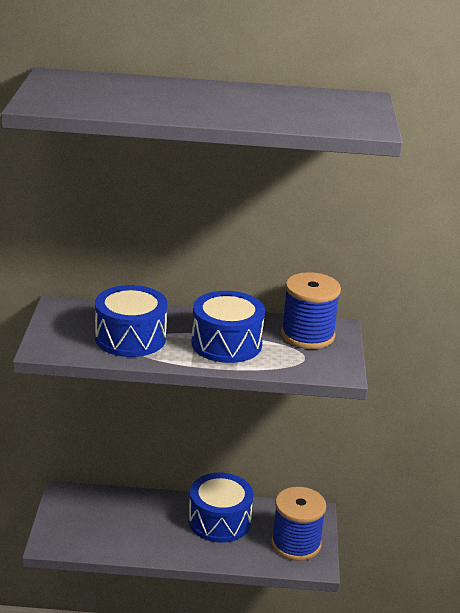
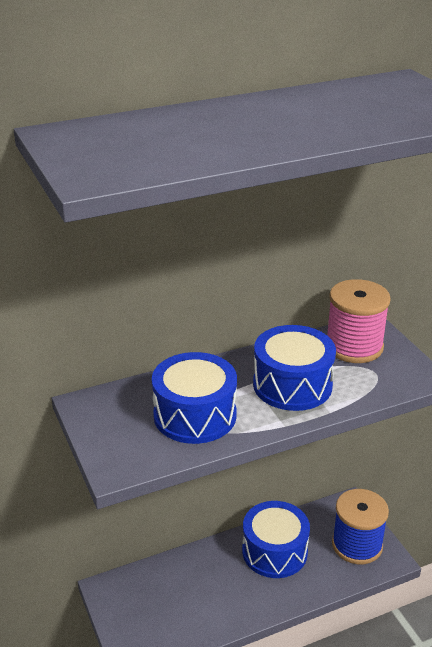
camera: 25 degrees left, 5 degrees up
blue spool [281,272,341,349] -> pink spool [327,279,391,363]

